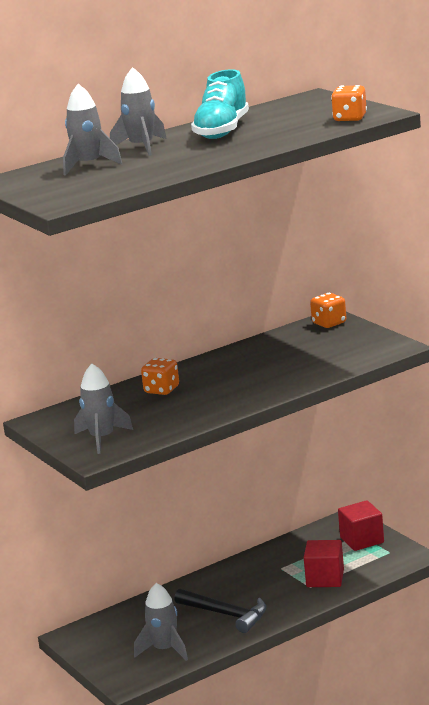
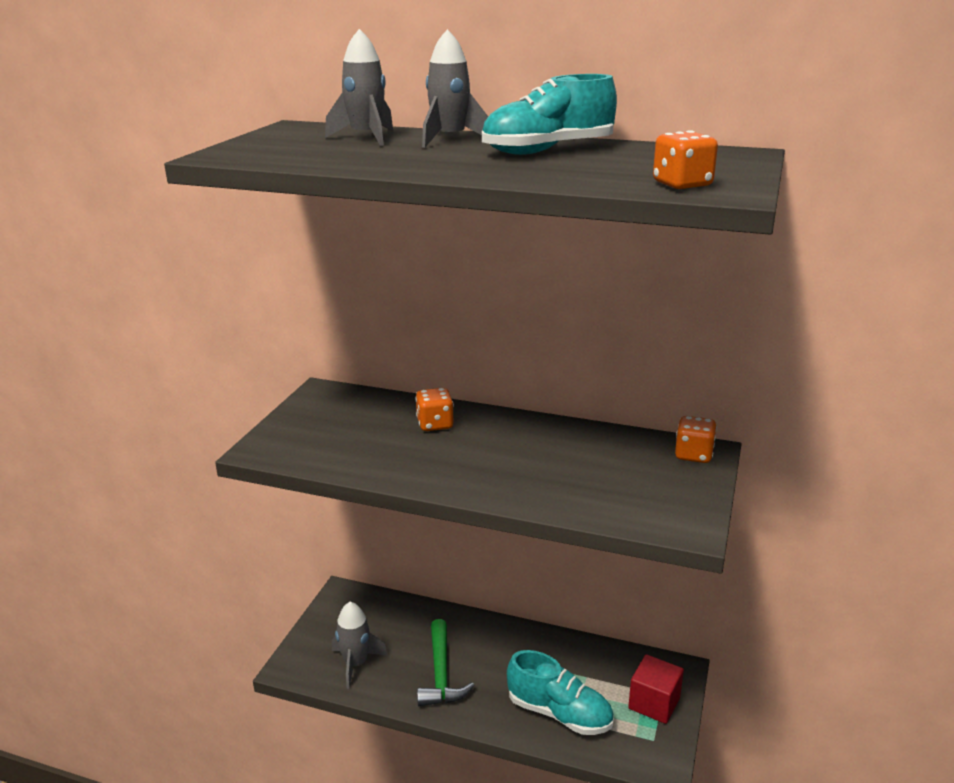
camera: 50 degrees right, 5 degrees up
grey rocket [74,364,133,454] -> none
black hammer [174,588,267,633] -> green hammer [417,619,475,706]
red cube [304,540,344,587] -> turquoise shoe [507,650,614,735]

